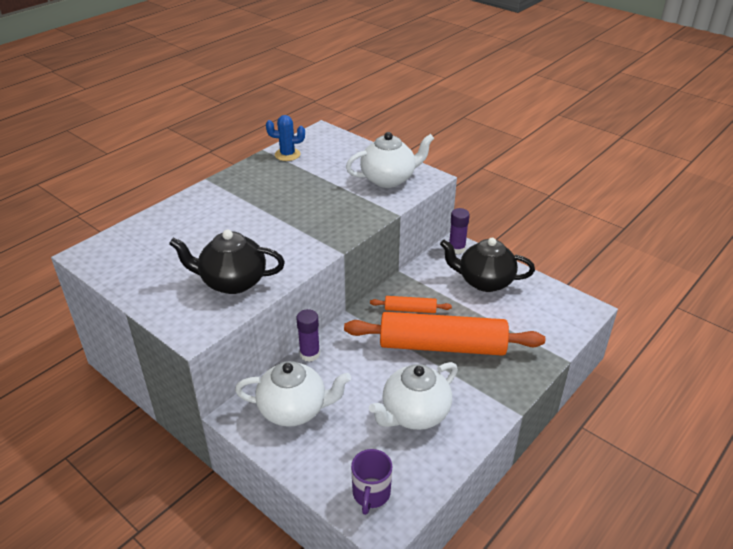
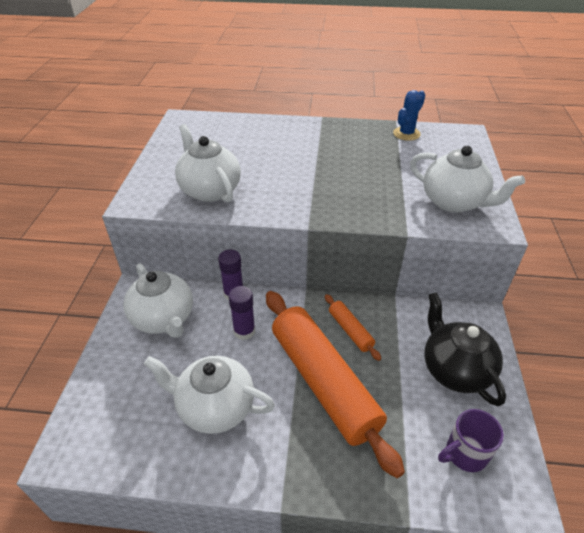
camera: 55 degrees right, 5 degrees up
black teapot [169,230,285,294] -> white teapot [175,124,241,202]
blue cactus [266,115,305,161] -> blue cactus turned 75 degrees clockwise [393,90,425,141]
purple mug [351,449,392,515] -> purple mug moved to [438,409,504,472]
purple glue stick [449,208,470,254] -> purple glue stick moved to [228,286,255,340]

